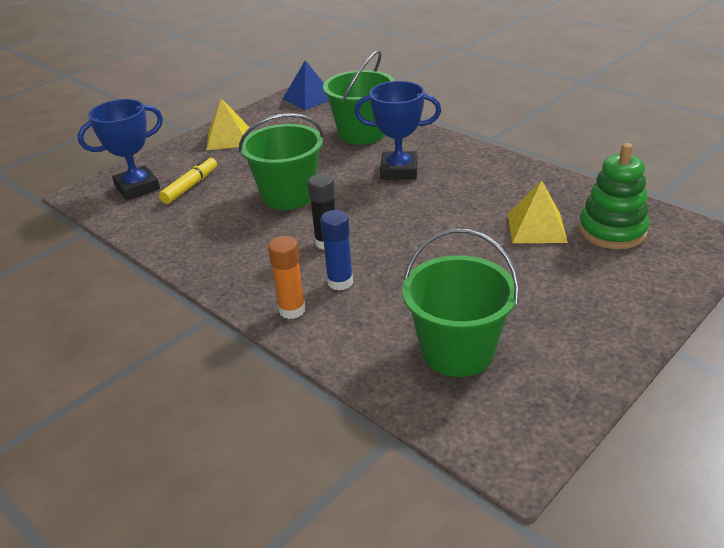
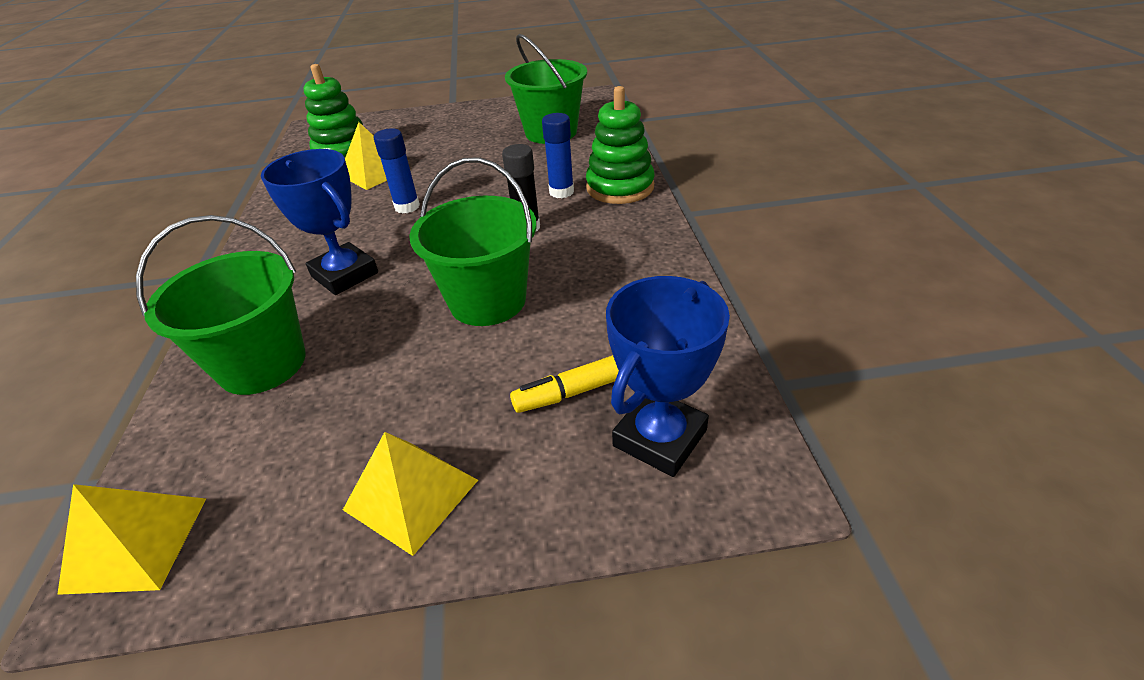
camera: 140 degrees left, 5 degrees up
blue trophy [77,99,163,200] -> blue trophy turned 60 degrees counterclockwise [606,276,730,477]
orange glue stick [268,236,306,319] -> green stacking toy [586,86,655,204]
blue pyramid [283,60,329,110] -> yellow pyramid [57,484,206,595]
none -> blue glue stick [374,128,420,214]

